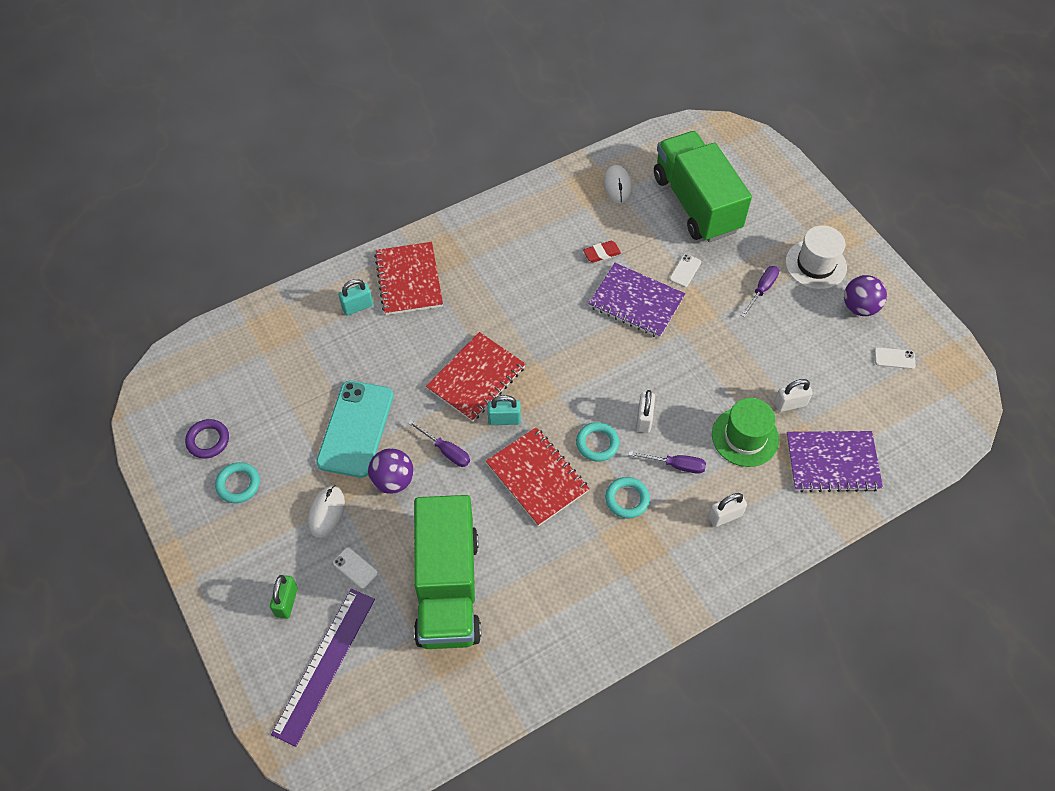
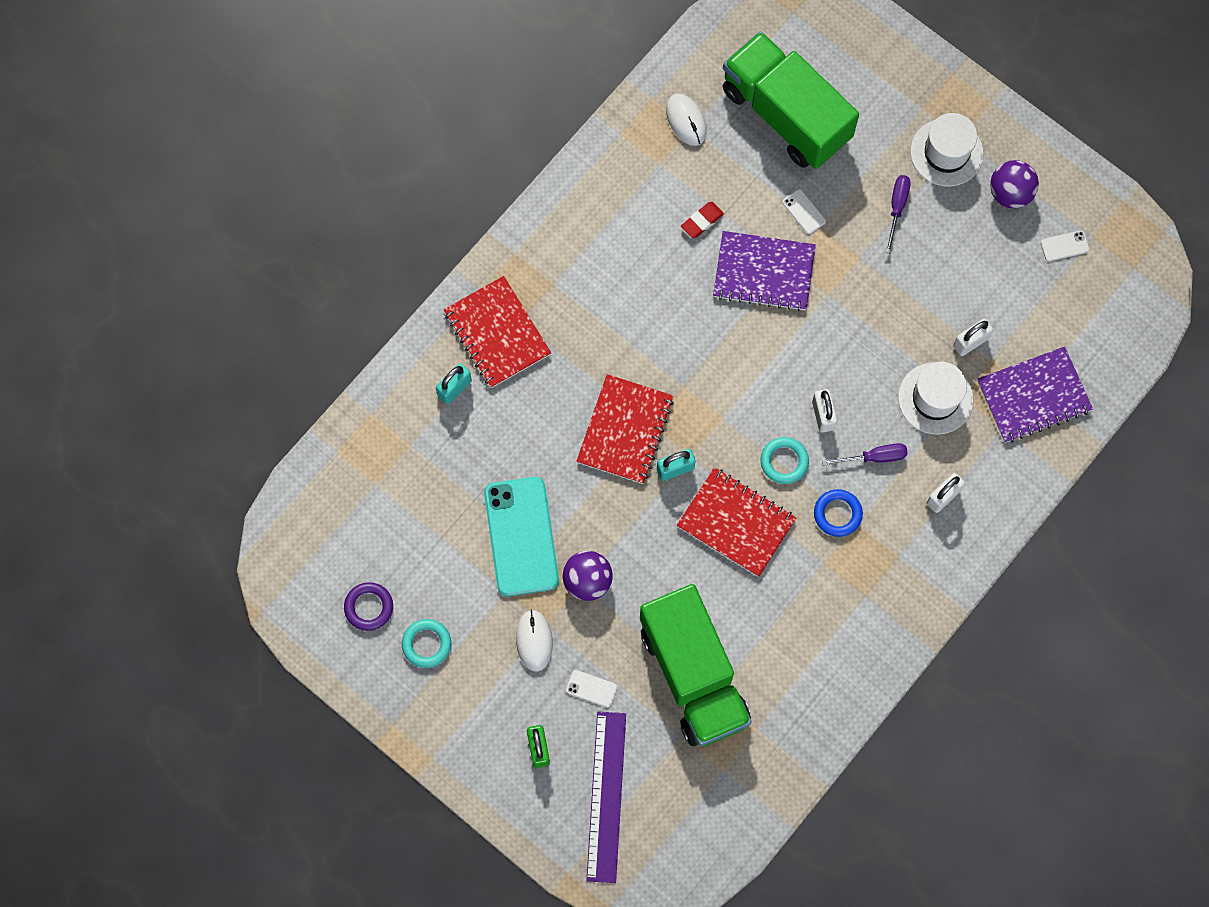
camera: 20 degrees left, 15 degrees up
purple screwdriver [408,420,470,467] -> none
turquoise ring [605,477,650,519] -> blue ring [814,489,863,537]
white phone [669,254,701,287] -> white phone turned 45 degrees counterclockwise [782,189,826,234]
green hat [712,398,779,467] -> white hat [898,362,973,435]

